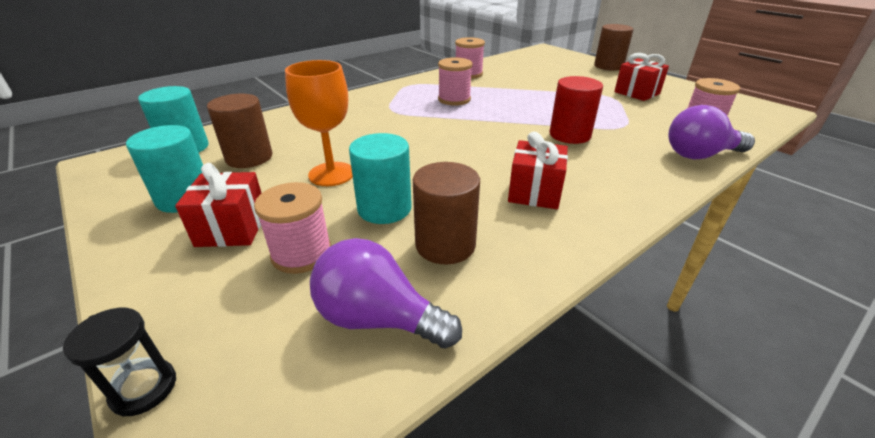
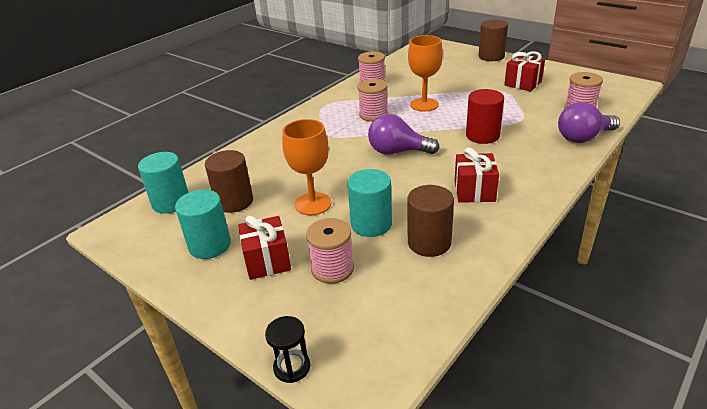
camera: 10 degrees left, 0 degrees up
purple light bulb [310,238,462,349] -> purple light bulb moved to [368,114,440,155]
none -> orange goblet [408,35,443,112]

